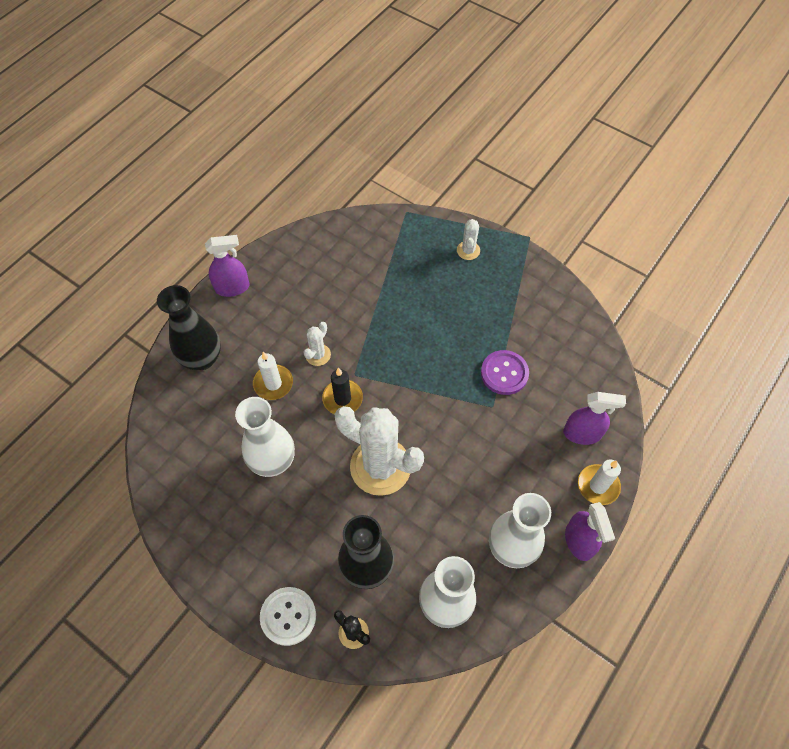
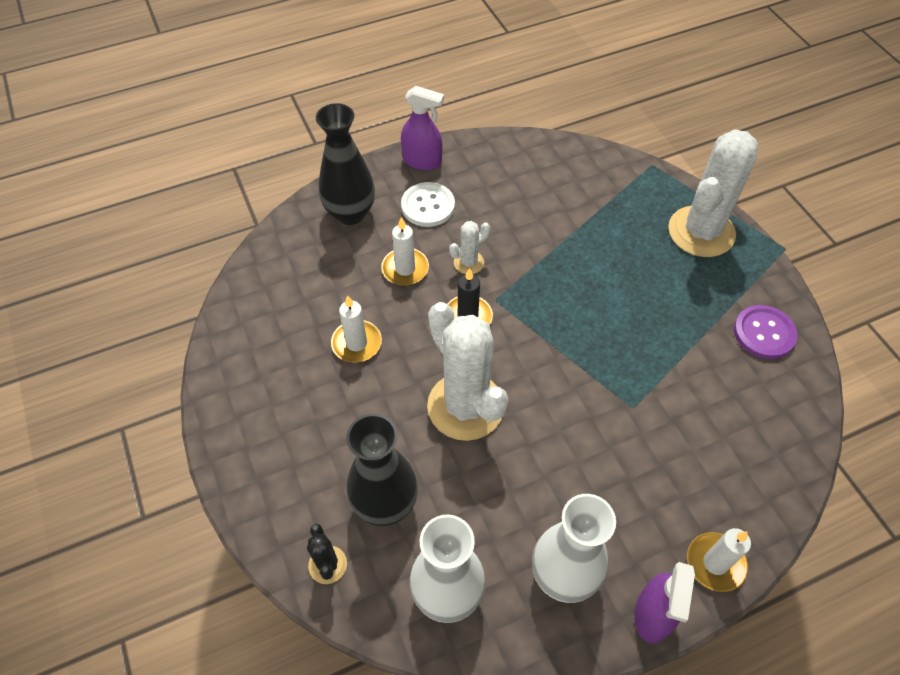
camera: 30 degrees right, 5 degrees down
white vase [235,397,295,477] -> white candle [331,295,382,363]
white button [260,587,316,646] -> white button moved to [401,182,455,227]
white cactus [457,219,480,260] -> white cactus [668,129,758,257], size x2.23
purple button [481,350,529,395] -> purple button moved to [734,305,798,359]
purple spray bottle [563,392,626,445] -> none

